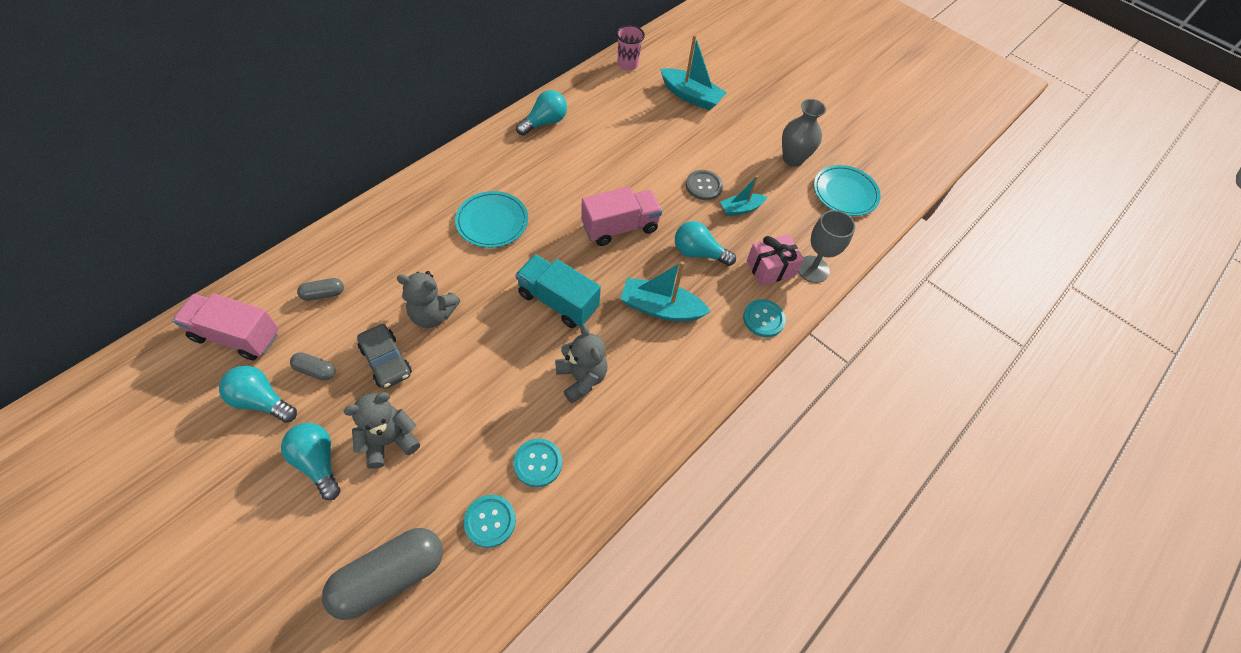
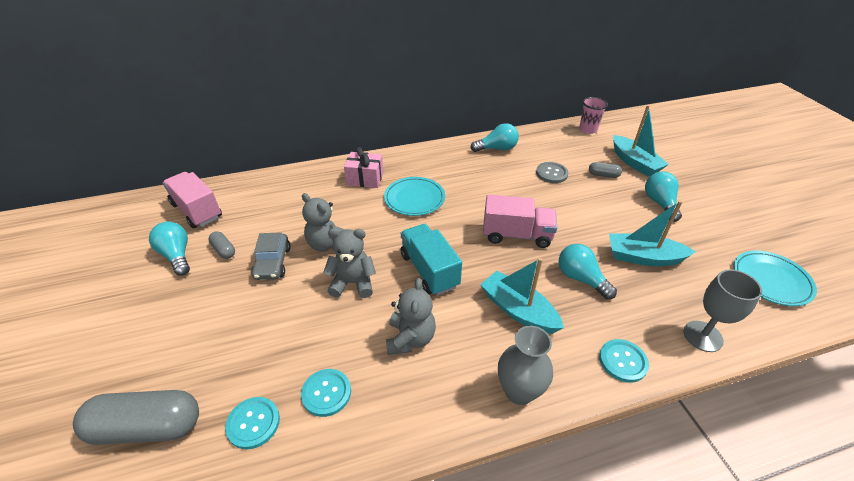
camera: 35 degrees right, 15 degrees down
turquoise light bulb [281,423,340,500] -> turquoise light bulb moved to [645,172,682,222]
grey capsule [297,278,344,301] -> grey capsule moved to [589,162,622,178]
grey teddy bear [344,392,420,469] -> grey teddy bear moved to [323,228,376,298]
grey button [686,170,723,200] -> grey button moved to [536,162,569,183]
turquoise boat [720,176,767,216] -> turquoise boat [609,200,696,266], size x1.62
pink gift [747,234,804,286] -> pink gift moved to [344,147,383,188]
grey vase [782,99,826,167] -> grey vase moved to [498,326,553,405]

